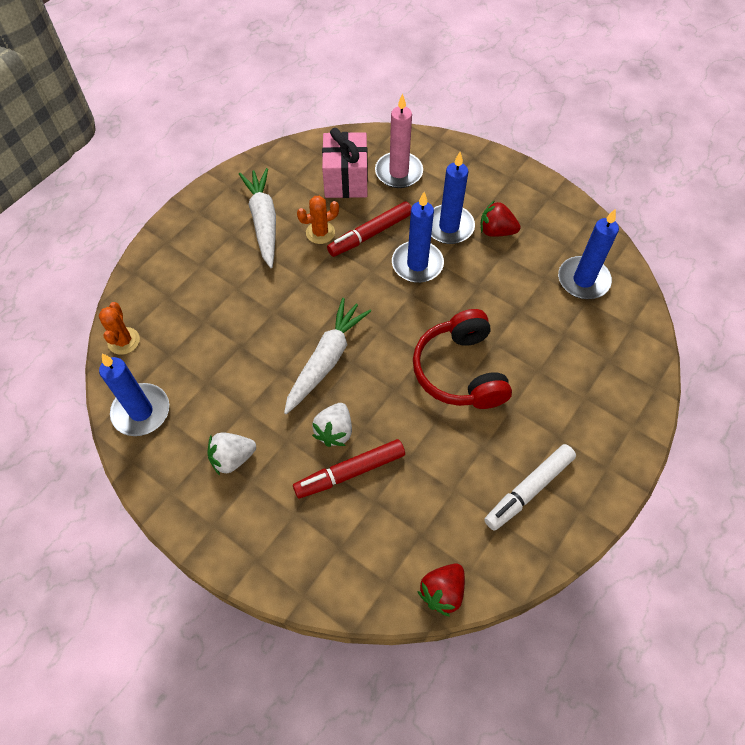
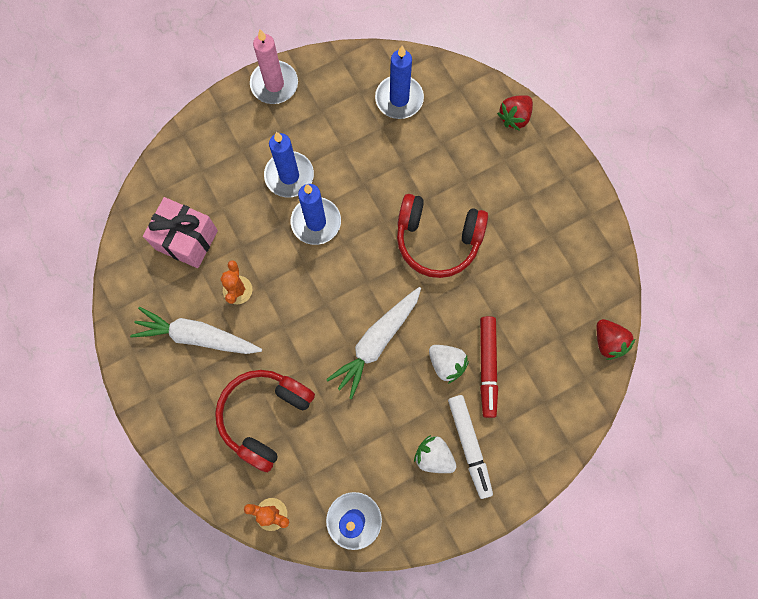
camera: 65 degrees left, 15 degrees up
white strawberry [208,432,256,475] -> white strawberry turned 120 degrees clockwise [414,435,456,473]
white carrot [284,298,371,414] -> white carrot turned 105 degrees counterclockwise [326,287,421,399]
red marker [327,201,412,257] -> none
pink candle [375,94,423,188] -> pink candle moved to [250,29,298,104]
red strawberry [480,200,521,237] -> red strawberry moved to [497,95,533,131]
white marker [484,444,576,531] -> white marker moved to [448,395,493,499]
none -> red headphones [215,370,315,472]

